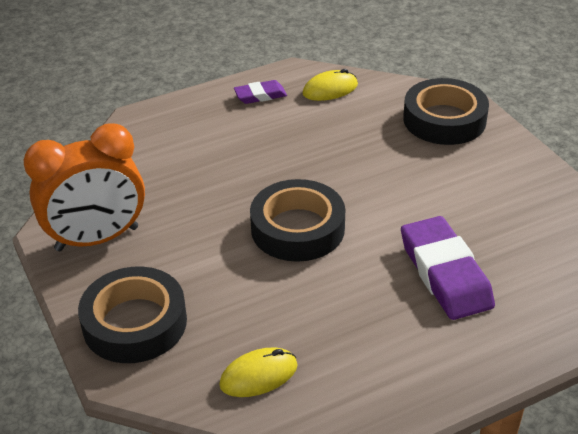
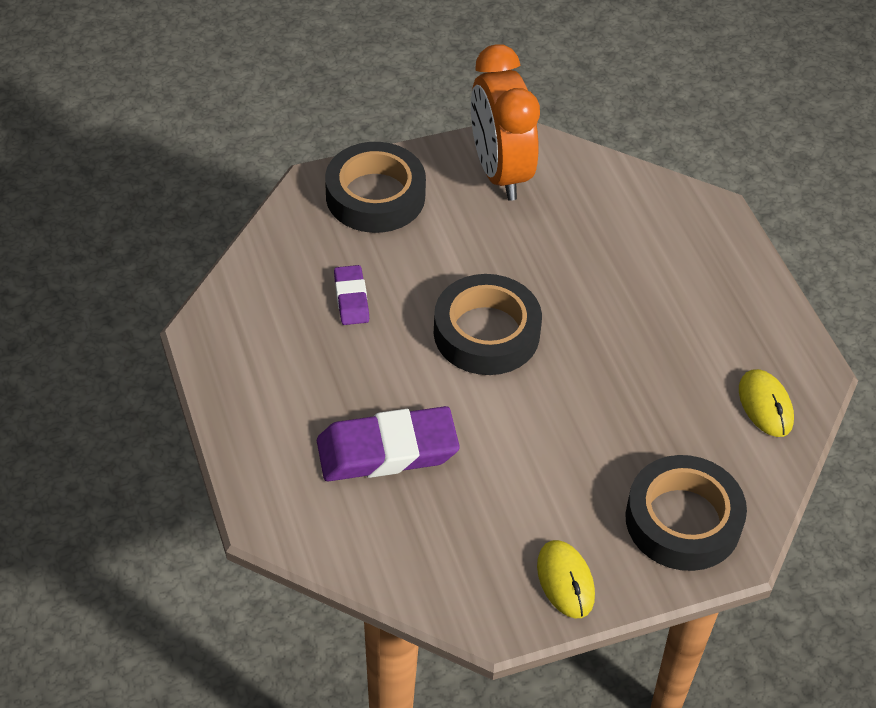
camera: 95 degrees right, 10 degrees up
yellow mouse [219,347,298,397] -> yellow mouse moved to [537,540,595,618]
purple eraser [234,80,287,104] -> purple eraser moved to [334,265,369,325]

